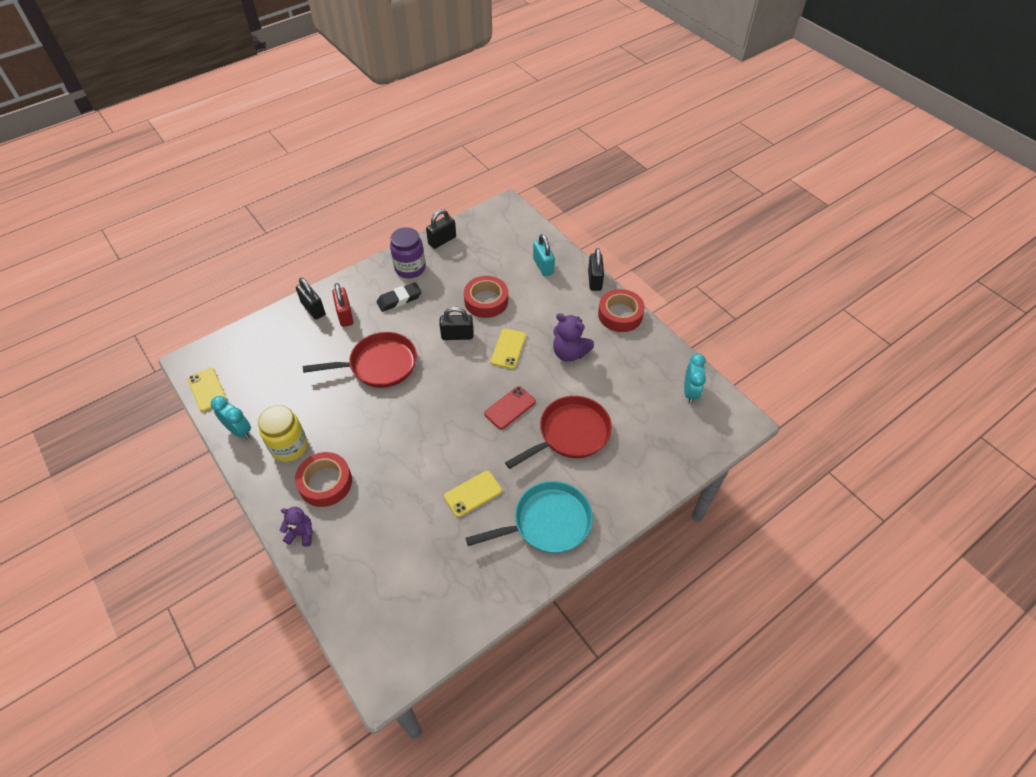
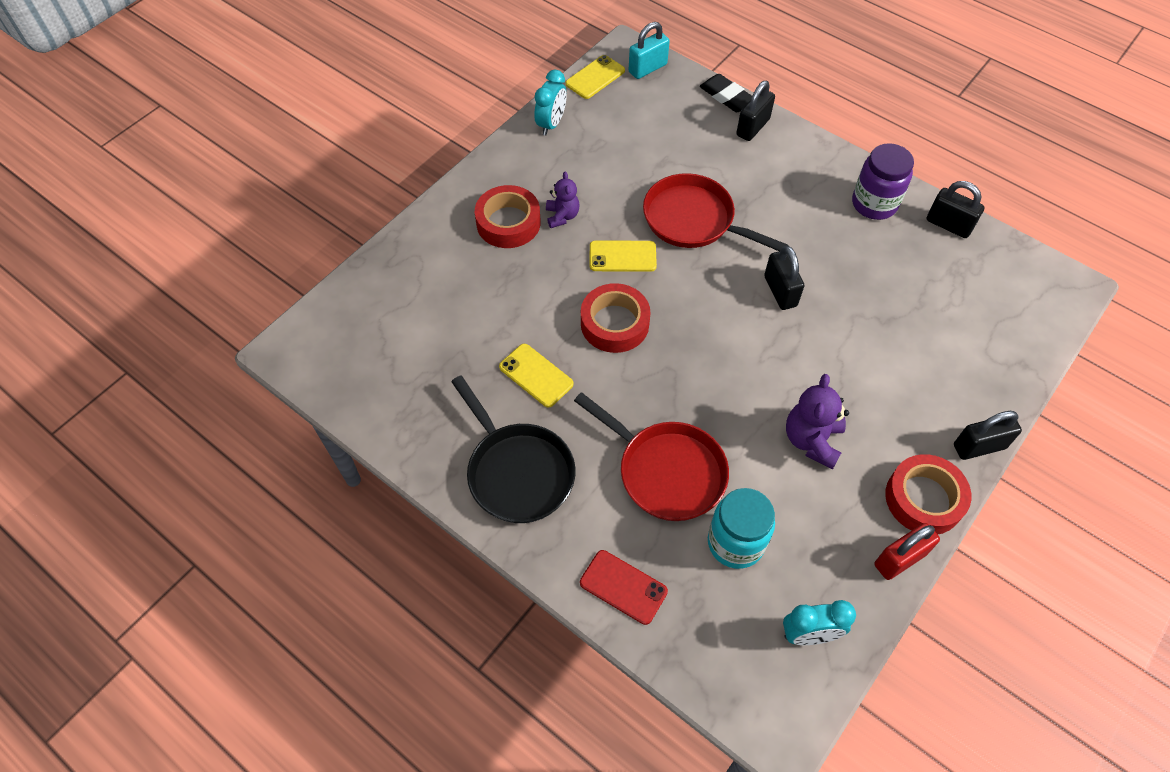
camera: 75 degrees right, 5 degrees up
yellow jar [258,405,307,462] -> none
purple teddy bear [280,507,313,547] -> purple teddy bear moved to [546,171,579,228]
red pan [303,332,417,388] -> red pan turned 150 degrees clockwise [643,173,789,251]
red padlock [332,283,353,327] -> red padlock moved to [874,523,940,580]
black eraser [377,282,422,312] -> black eraser moved to [699,74,752,112]
red tape [464,276,508,318] -> red tape moved to [581,283,651,353]
turquoise pan [466,481,593,553] -> black pan [451,375,575,523]
red phone [484,386,536,430] -> red phone moved to [580,550,668,625]
yellow phone [491,329,526,369] -> yellow phone moved to [590,240,657,272]
turquoise padlock [533,234,555,276] -> turquoise padlock moved to [629,22,670,79]
none -> turquoise jar [708,488,775,569]

